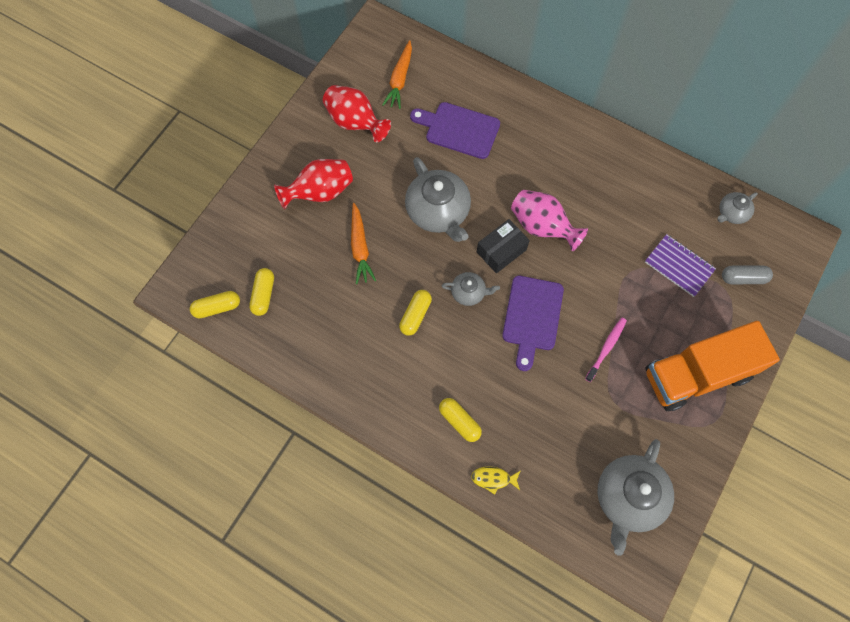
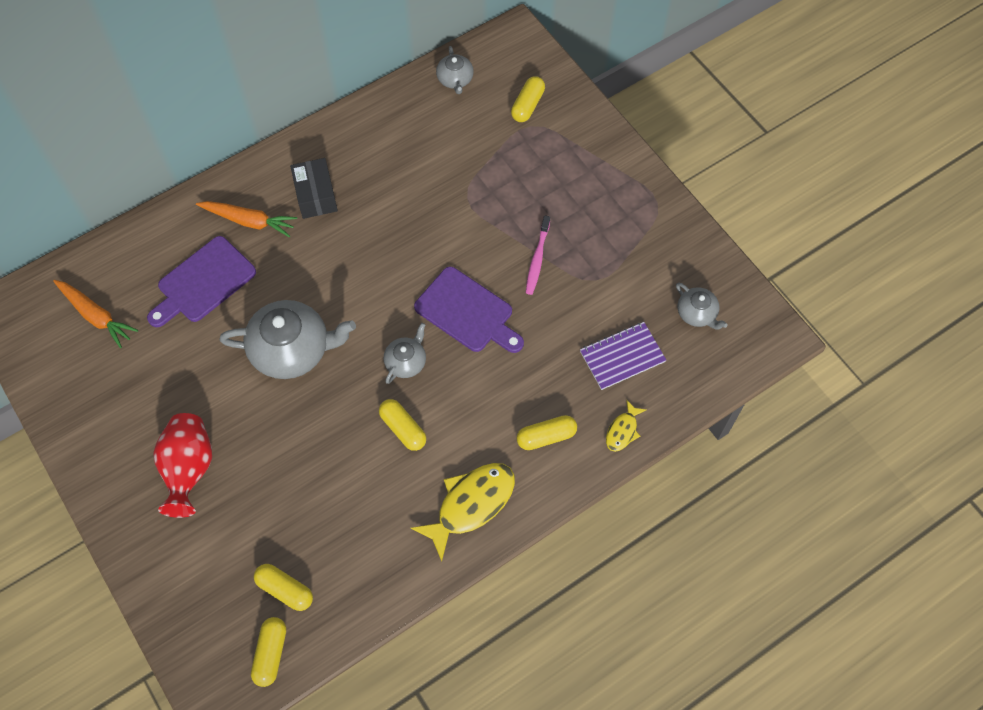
camera: 65 degrees left, 5 degrees down
red vase [323,85,391,142] -> none
orange carrot [351,203,376,284] -> orange carrot moved to [196,201,297,237]
black box [477,219,530,274] -> black box moved to [290,158,338,219]
pink vase [511,190,588,251] -> none
pink toothbrush [585,318,627,382] -> pink toothbrush turned 135 degrees counterclockwise [526,215,550,295]
grey teapot [597,439,674,556] -> grey teapot [676,282,728,330], size x0.51
purple notebook [645,234,716,297] -> purple notebook moved to [580,322,666,390]
orange truck [646,321,780,411] -> none
grey capsule [722,265,773,284] -> yellow capsule [511,76,545,122]
none -> yellow fish [410,463,515,561]

